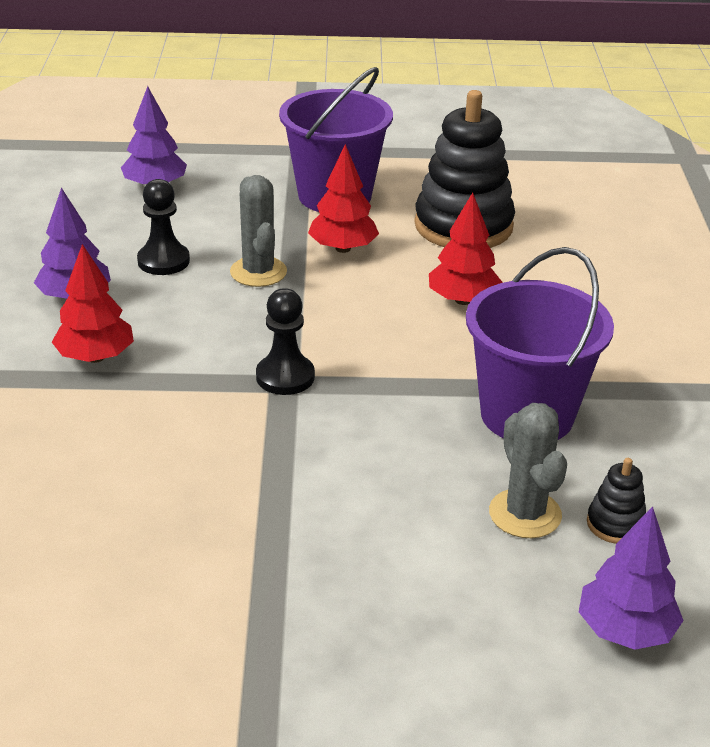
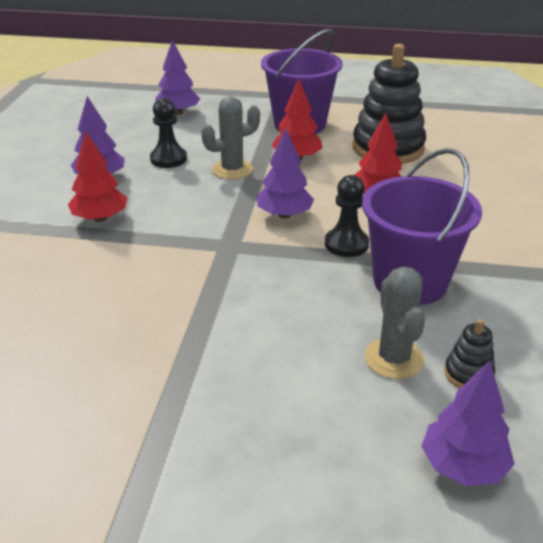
camera: 10 degrees right, 0 degrees up
grey cactus [230,175,287,287] -> grey cactus turned 75 degrees clockwise [201,97,260,179]
black pawn [256,288,315,395] -> black pawn moved to [325,175,369,257]
none -> purple tree [257,128,314,219]

